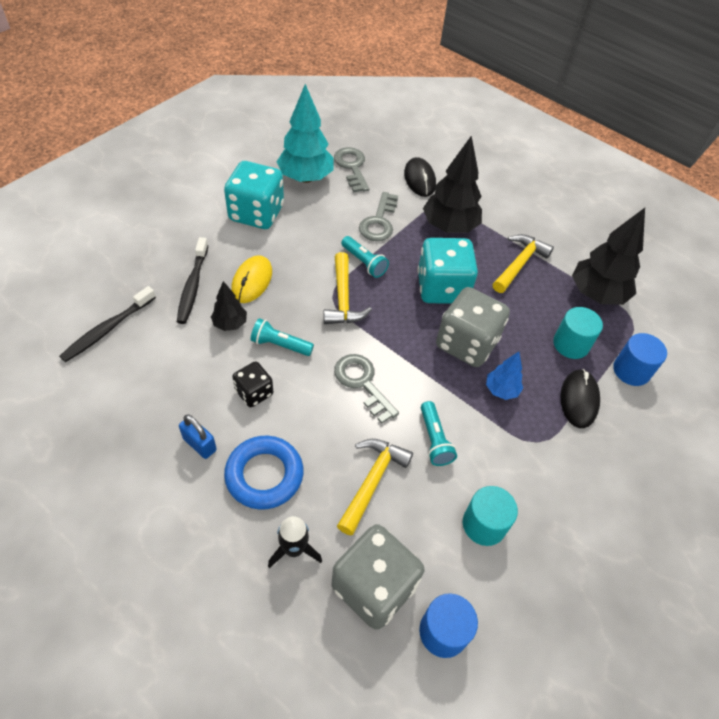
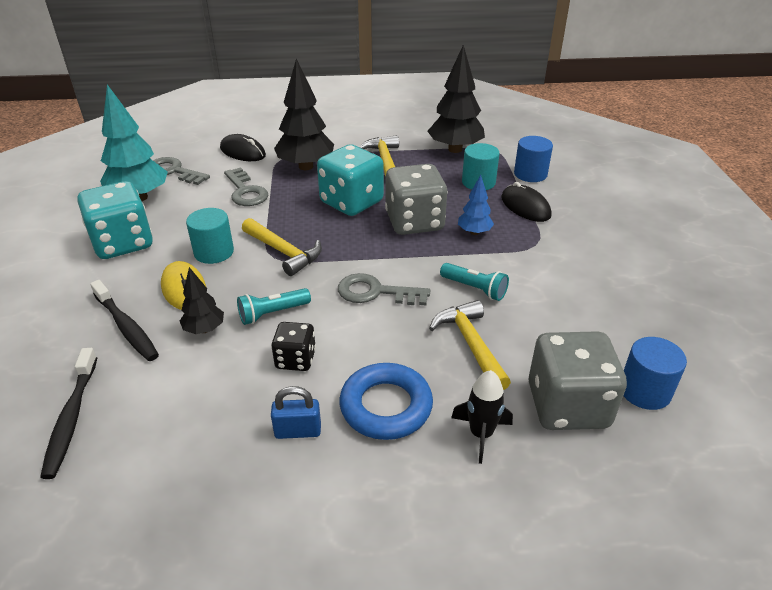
camera: 40 degrees left, 15 degrees down
turquoise flashlight [341,236,389,278] -> none
turquoise cylinder [463,486,518,546] -> turquoise cylinder moved to [186,208,234,264]

